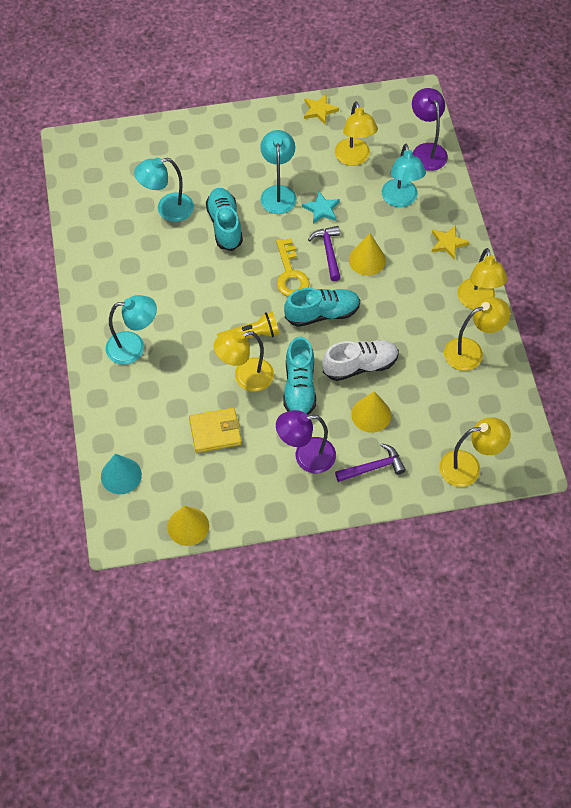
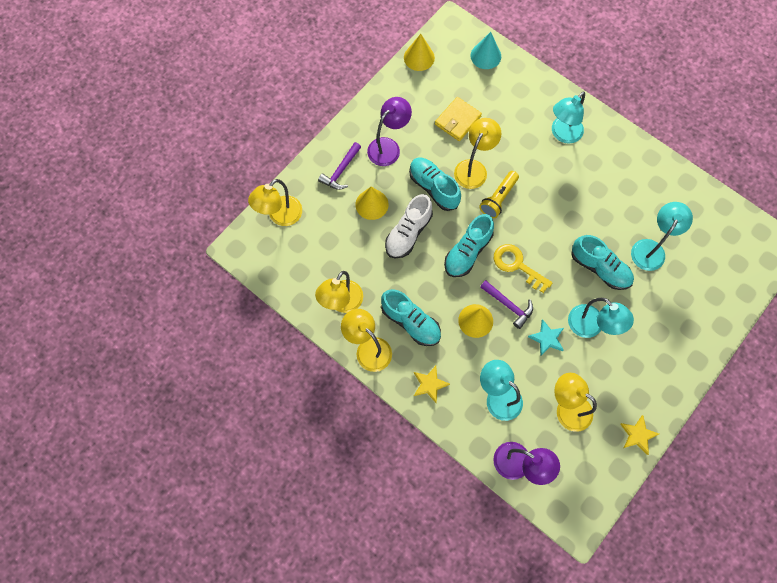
camera: 140 degrees right, 10 degrees up
none -> turquoise shoe [381,289,441,346]

